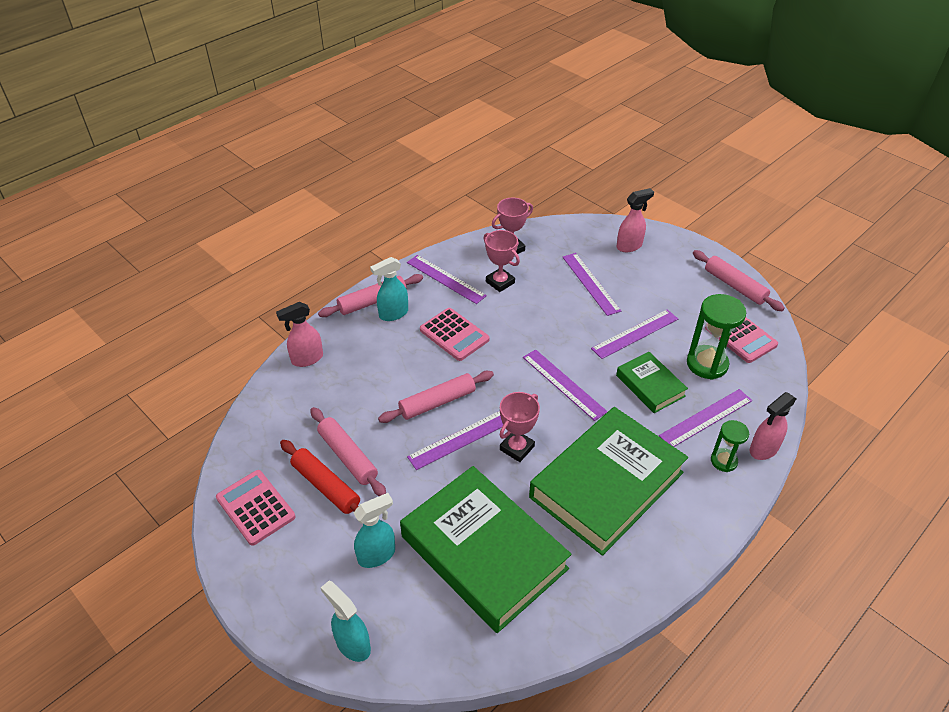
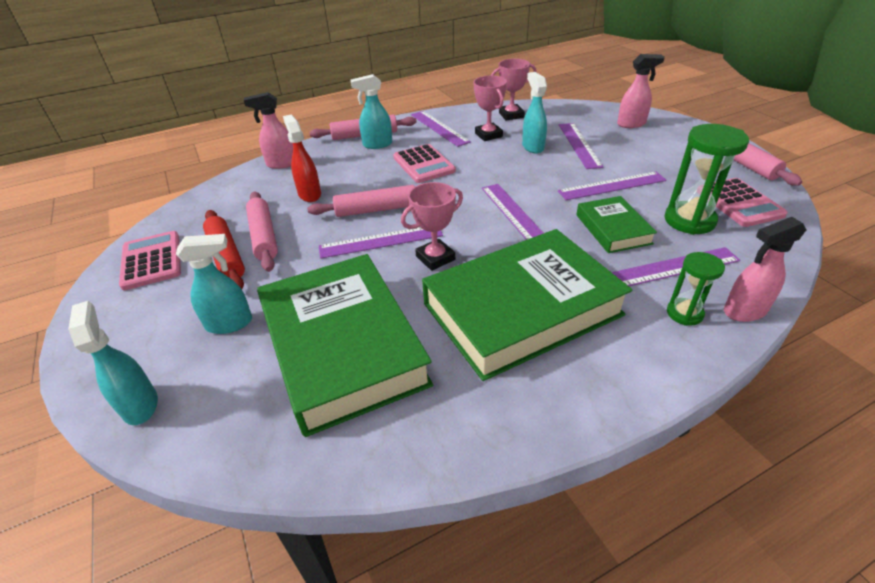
camera: 20 degrees right, 5 degrees down
none -> red spray bottle [283,115,321,202]
none -> turquoise spray bottle [522,72,547,154]

